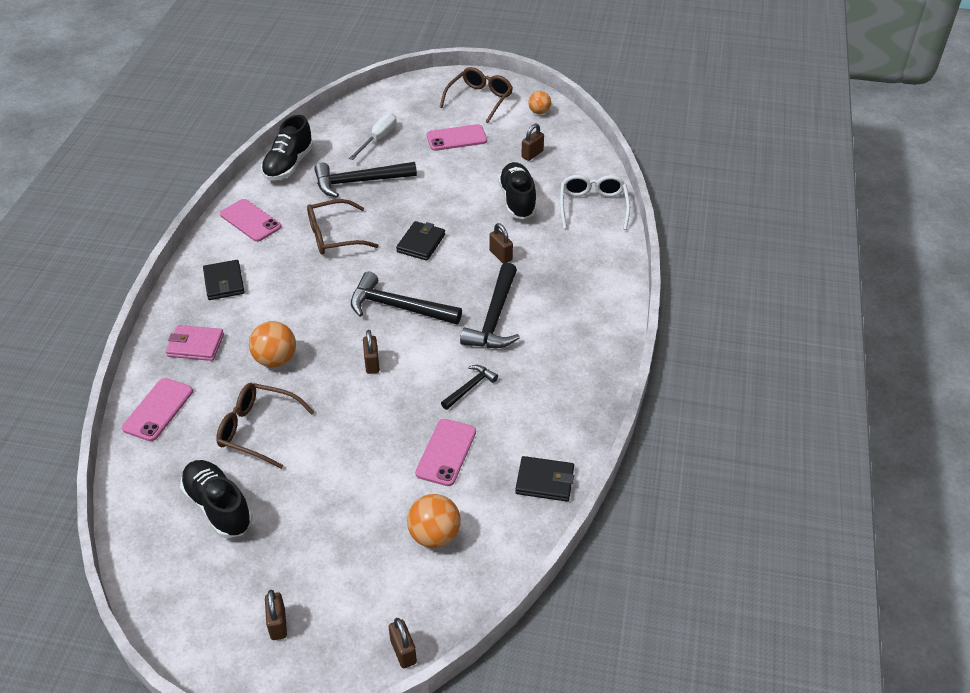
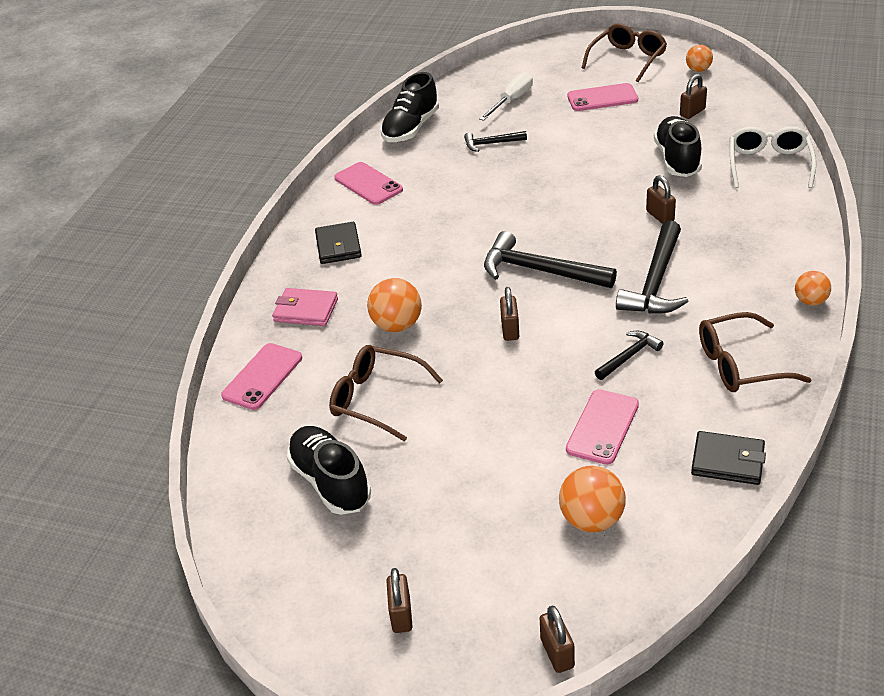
camera: 10 degrees right, 5 degrees down
brown glasses [307,199,379,255] -> brown glasses moved to [699,312,812,392]
black hammer [314,162,417,198] -> black hammer [464,131,527,152], size x0.54
black wallet [396,221,445,261] -> none
none -> orange ball [795,271,831,306]

